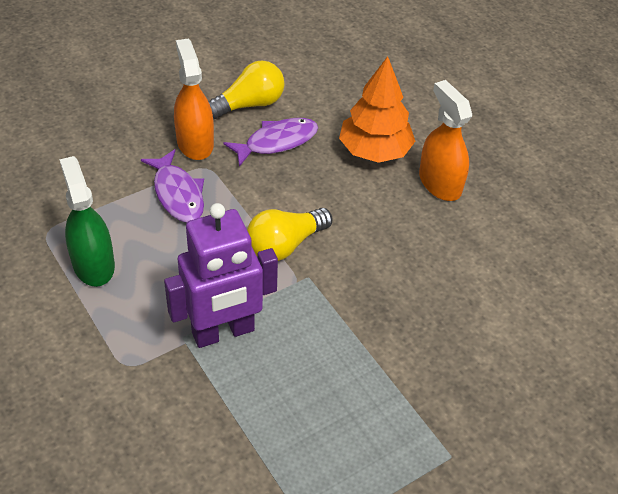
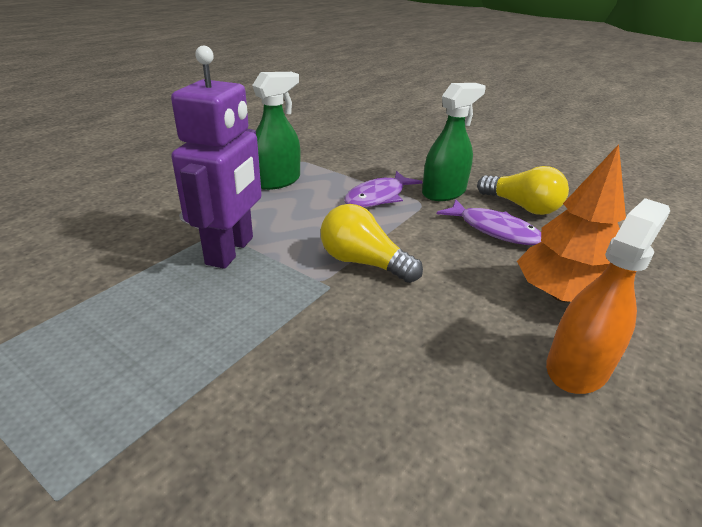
camera: 70 degrees right, 15 degrees down
purple robot [164,203,278,348] -> purple robot turned 120 degrees counterclockwise [171,46,262,269]
orange spray bottle [174,39,214,160] -> green spray bottle [422,83,486,201]

